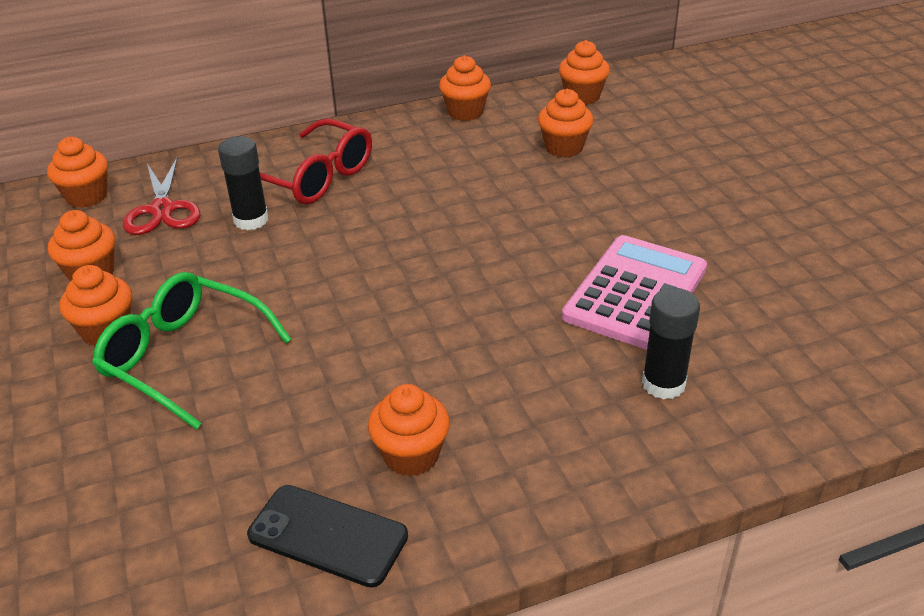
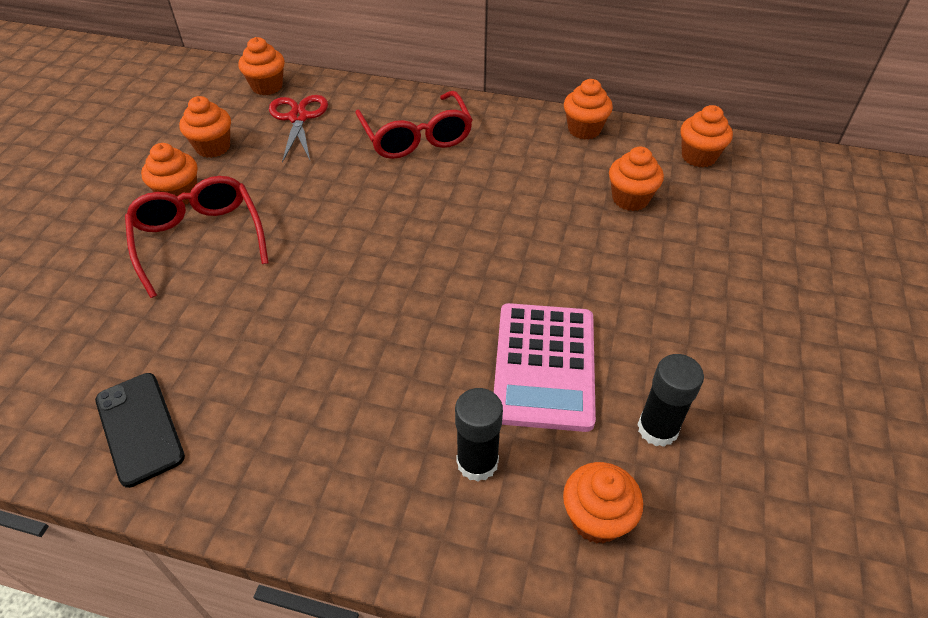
camera: 35 degrees right, 10 degrees up
green glasses [92,272,292,430] -> red glasses [125,176,269,298]
red scissors [123,158,200,235] -> red scissors turned 150 degrees clockwise [269,95,328,163]
black glue stick [218,136,268,230] -> black glue stick moved to [637,354,704,447]
orange cupcake [368,384,450,476] -> orange cupcake moved to [563,462,643,544]
pink calculator [562,235,707,350] -> pink calculator turned 120 degrees clockwise [494,303,596,432]

